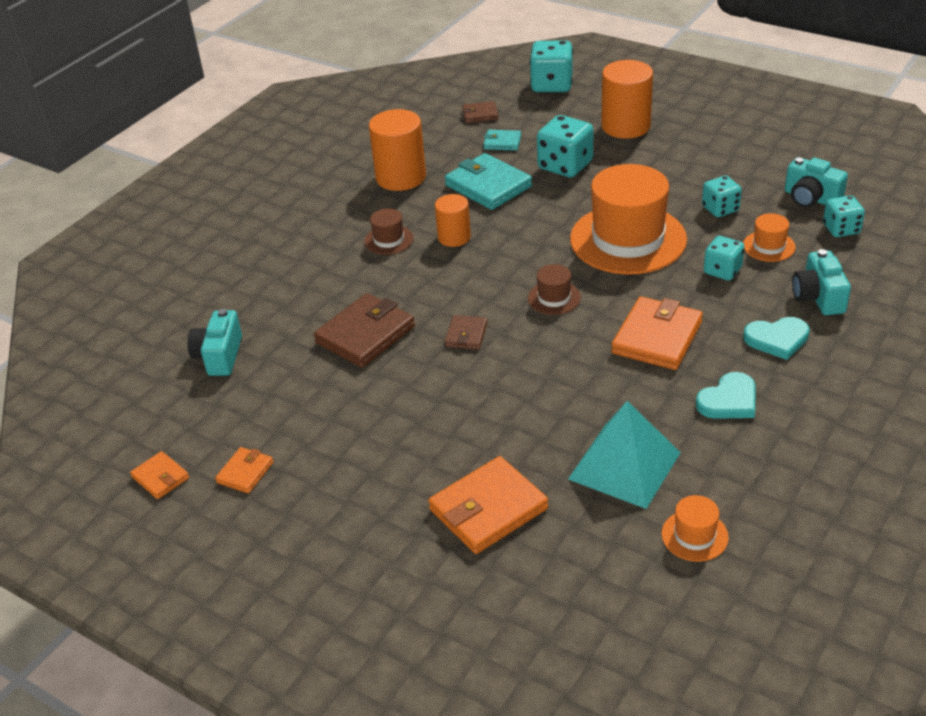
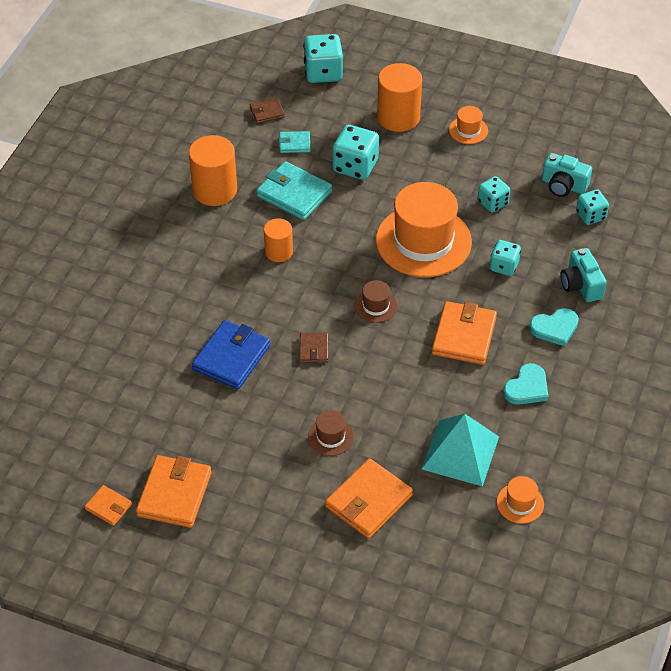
camera: 15 degrees left, 10 degrees up
turquoise camera [187,309,242,376] -> none
orange wallet [215,447,273,494] -> orange wallet [136,455,212,528], size x1.90
brown wallet [314,293,415,368] -> blue wallet [192,320,270,389]
brown hat [364,208,413,255] -> brown hat moved to [308,410,354,456]
orange hat [743,213,796,262] -> orange hat moved to [449,106,488,144]

